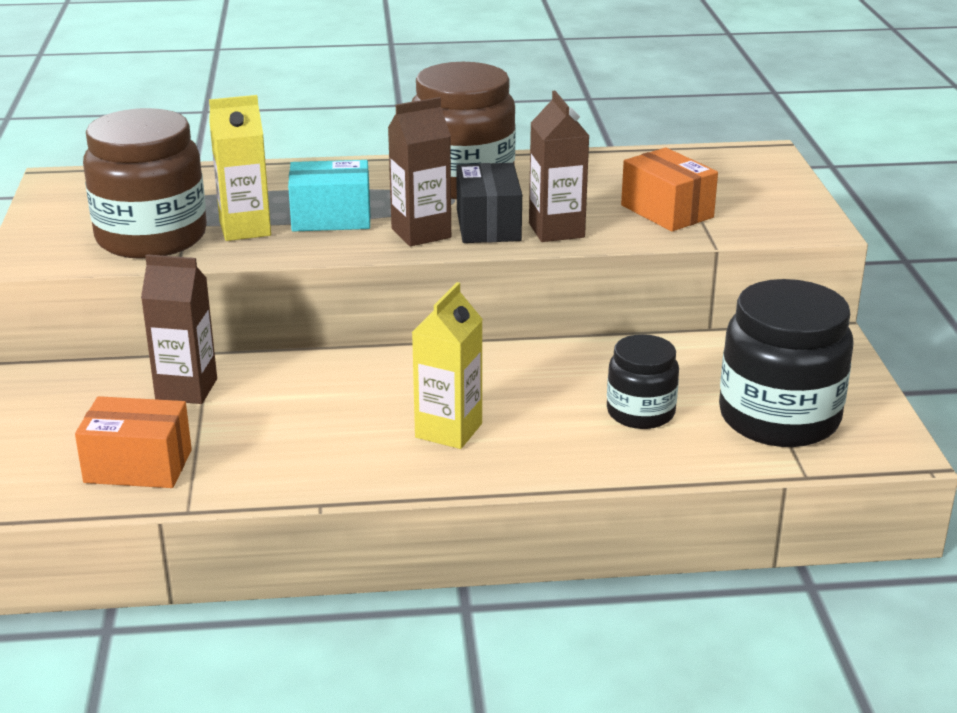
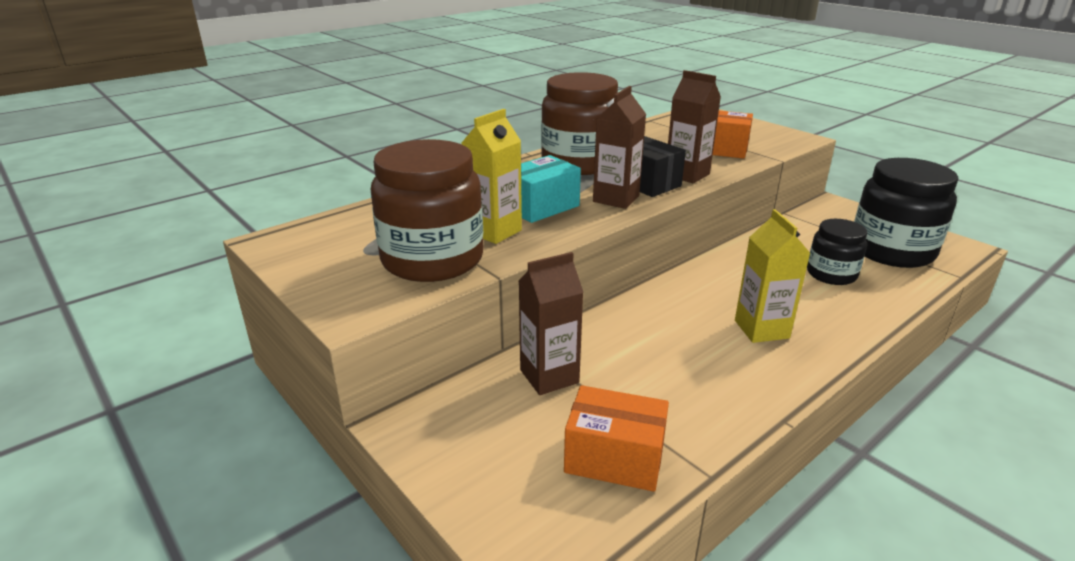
camera: 35 degrees left, 0 degrees up
orange box [75,396,192,488] -> orange box turned 45 degrees clockwise [564,385,669,492]

